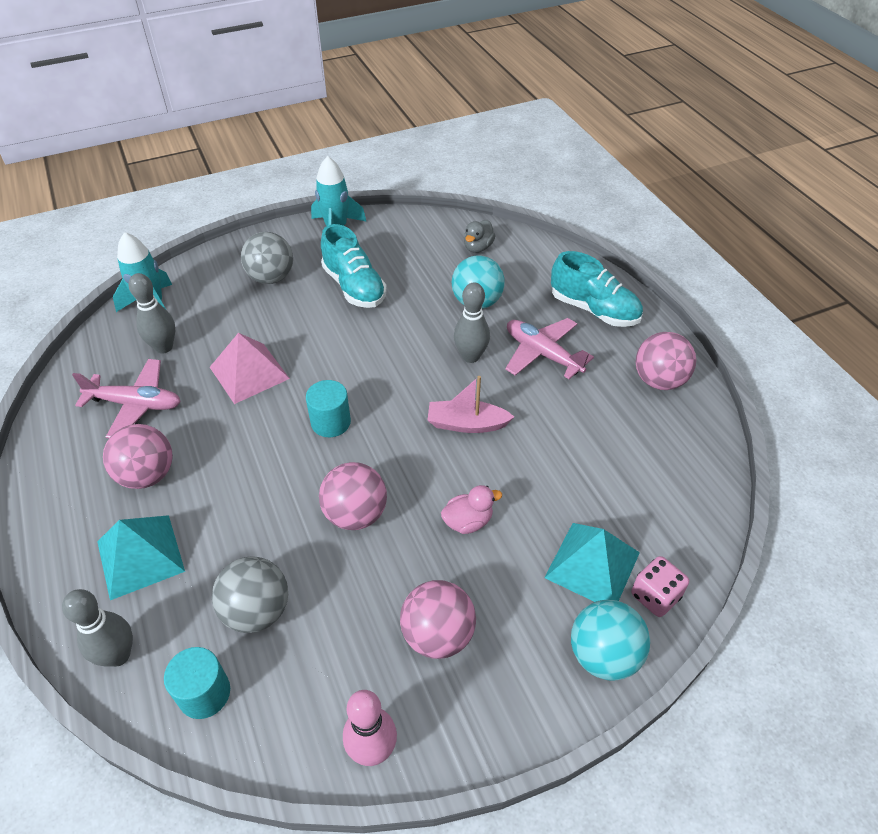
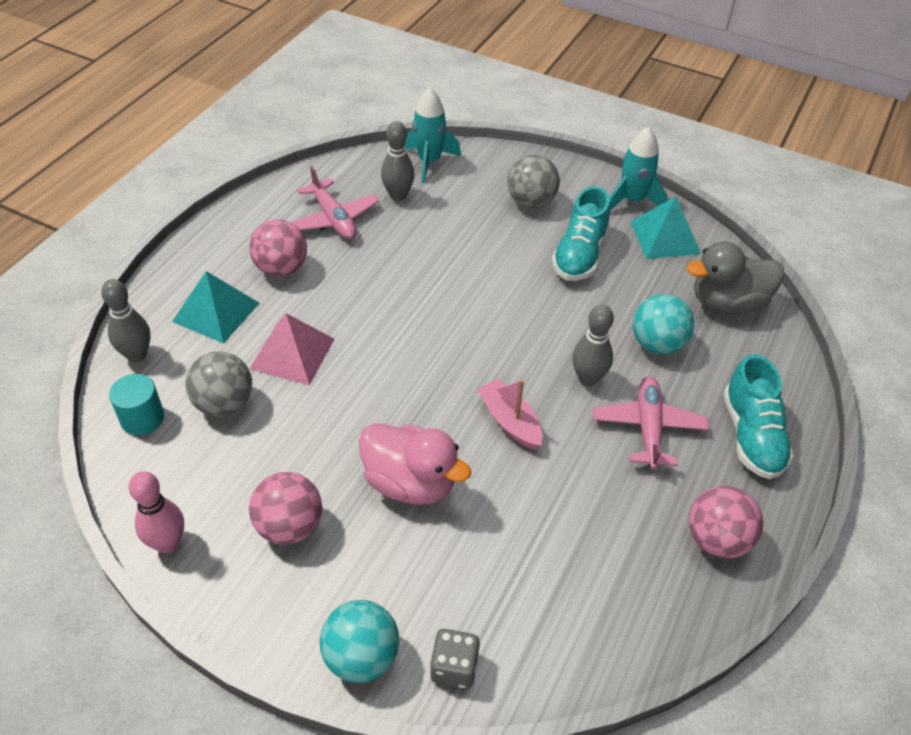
camera: 50 degrees right, 0 degrees up
pink pyramid [210,333,290,404] -> pink pyramid moved to [250,313,334,385]
turquoise cylinder [306,380,351,437] -> none
pink ball [319,462,387,530] -> none
pink duck [441,485,502,534] -> pink duck [359,423,472,505], size x1.89
grey duck [464,220,496,253] -> grey duck [687,242,784,314], size x1.89
turquoise pyramid [544,523,640,602] -> turquoise pyramid moved to [630,197,701,259]
pink dice [631,556,689,617] -> grey dice [430,629,480,689]

